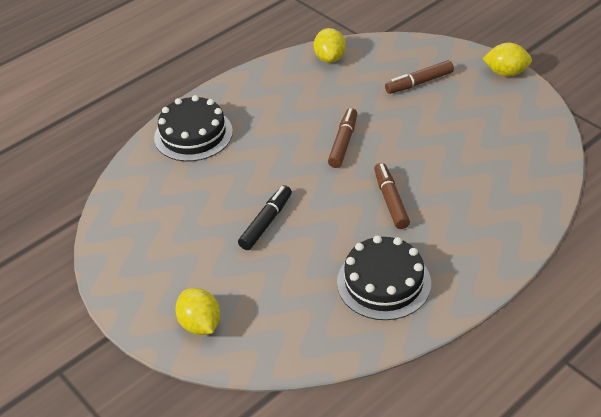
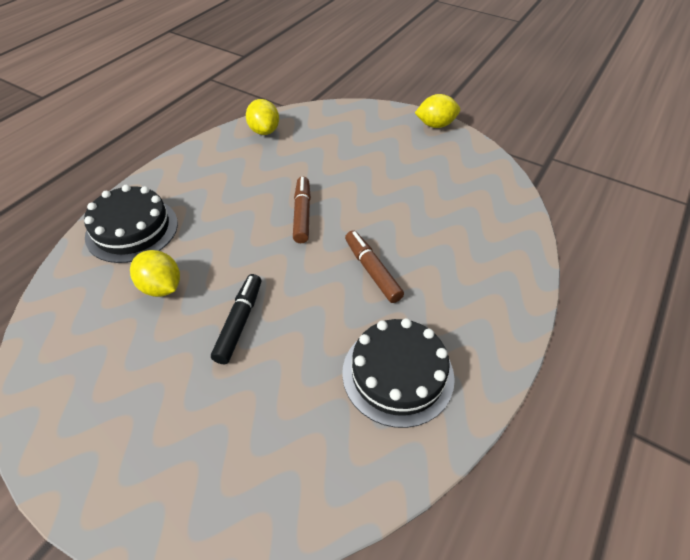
camera: 20 degrees left, 5 degrees up
yellow lemon [175,288,220,335] -> yellow lemon moved to [130,250,180,297]
brown marker [385,60,454,94] -> none

